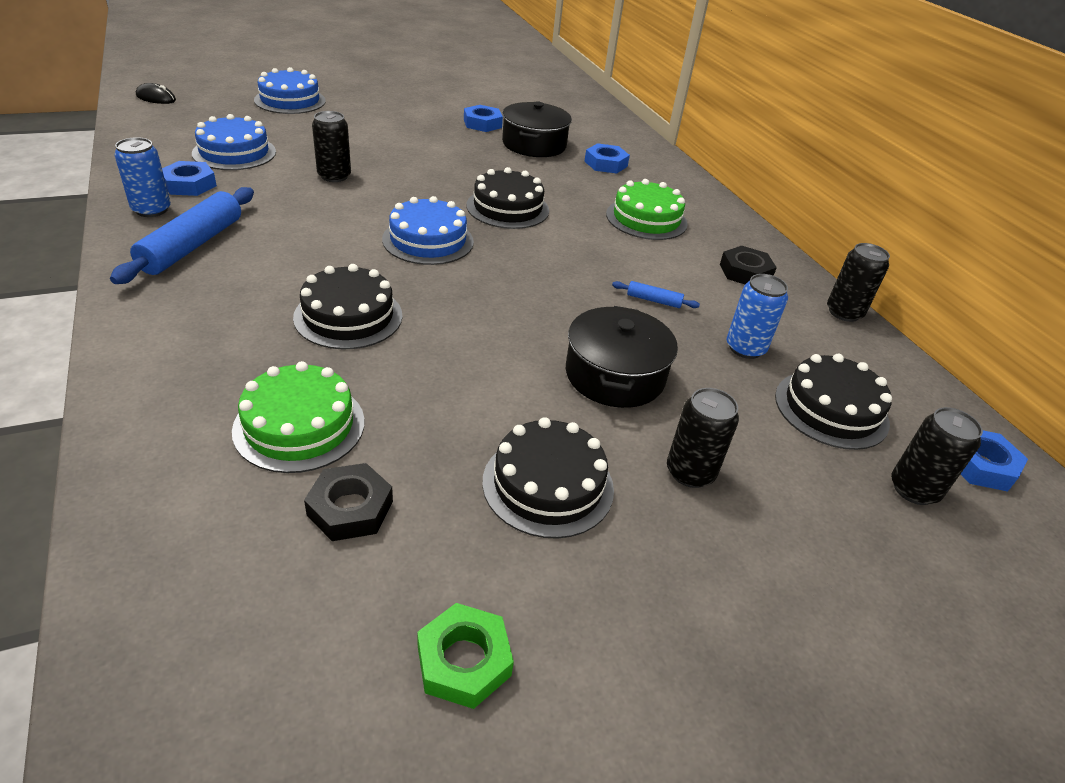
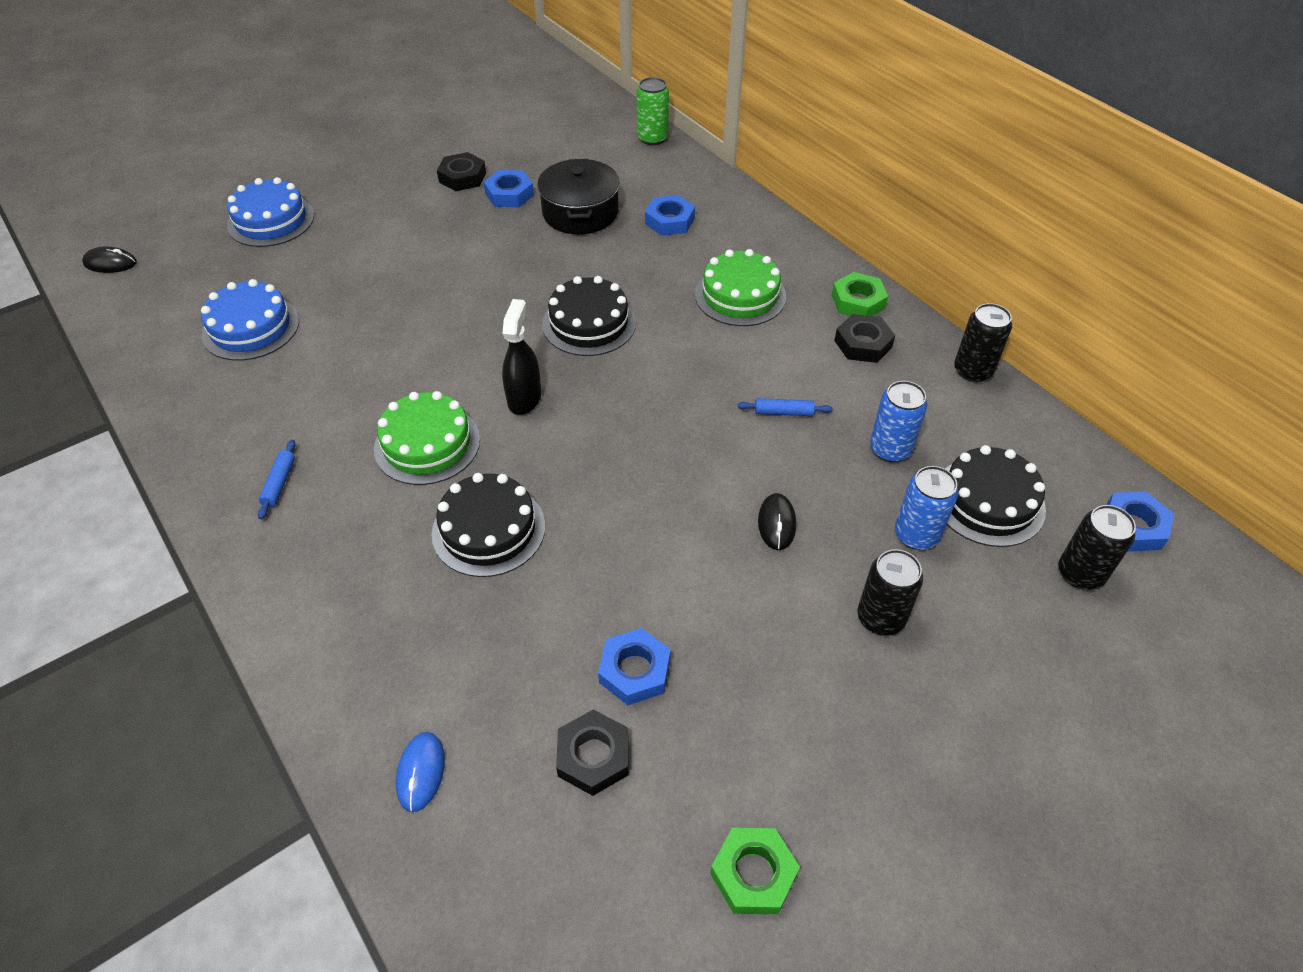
camera: 10 degrees left, 10 degrees up
blue rolling pin [110,187,254,284] -> blue rolling pin [258,440,296,519], size x0.45
blue can [114,137,171,217] -> blue can moved to [895,466,958,550]
blue nut [162,161,217,196] -> blue nut moved to [598,628,671,705]
green cake [232,361,365,473] -> green cake moved to [374,391,480,485]
black can [312,111,351,182] -> none
blue cake [382,196,474,265] -> black spray bottle [502,299,541,415]
black cake [482,417,614,539] -> none
black pot [566,306,678,408] -> black mouse [758,493,796,550]
none -> blue mouse [396,732,445,812]
none -> black nut [437,152,486,191]
none -> green can [636,77,669,145]
none -> green nut [832,272,888,316]

